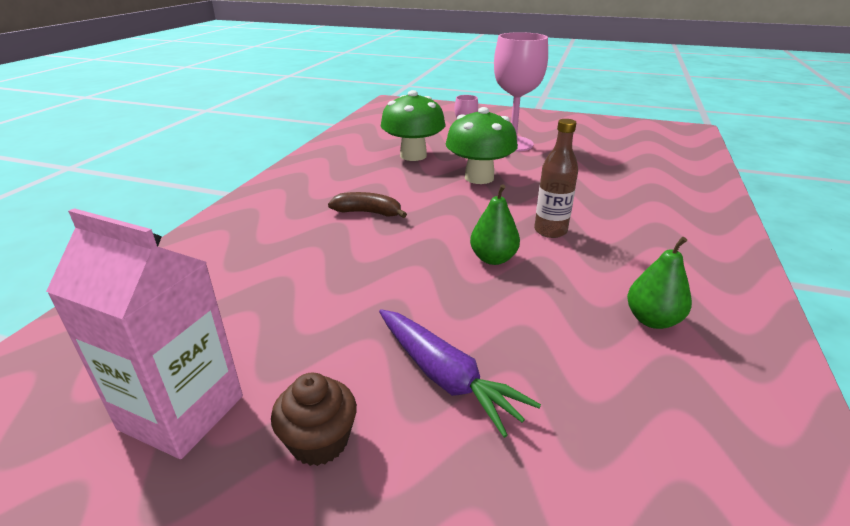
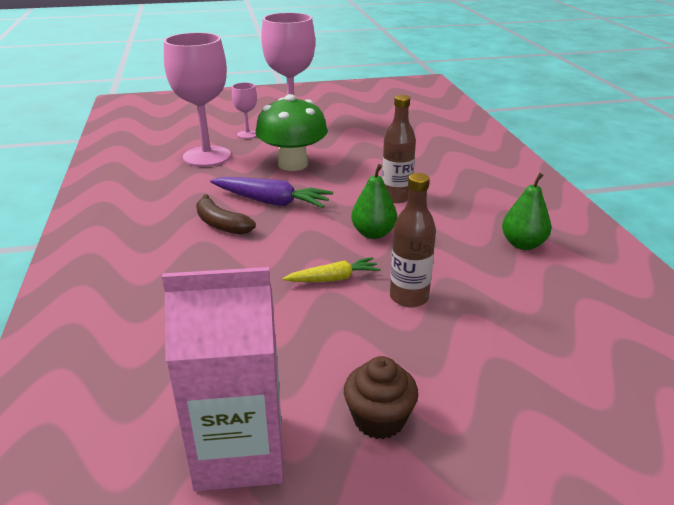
camera: 30 degrees left, 0 degrees up
brown banana [328,192,407,218] -> brown banana turned 120 degrees counterclockwise [196,194,256,235]
purple carrot [379,309,541,438] -> purple carrot moved to [210,177,333,208]
green mushroom [381,90,446,161] -> pink goblet [164,33,231,167]
none -> yellow carrot [283,257,381,282]
none -> brown bottle [390,173,436,308]

